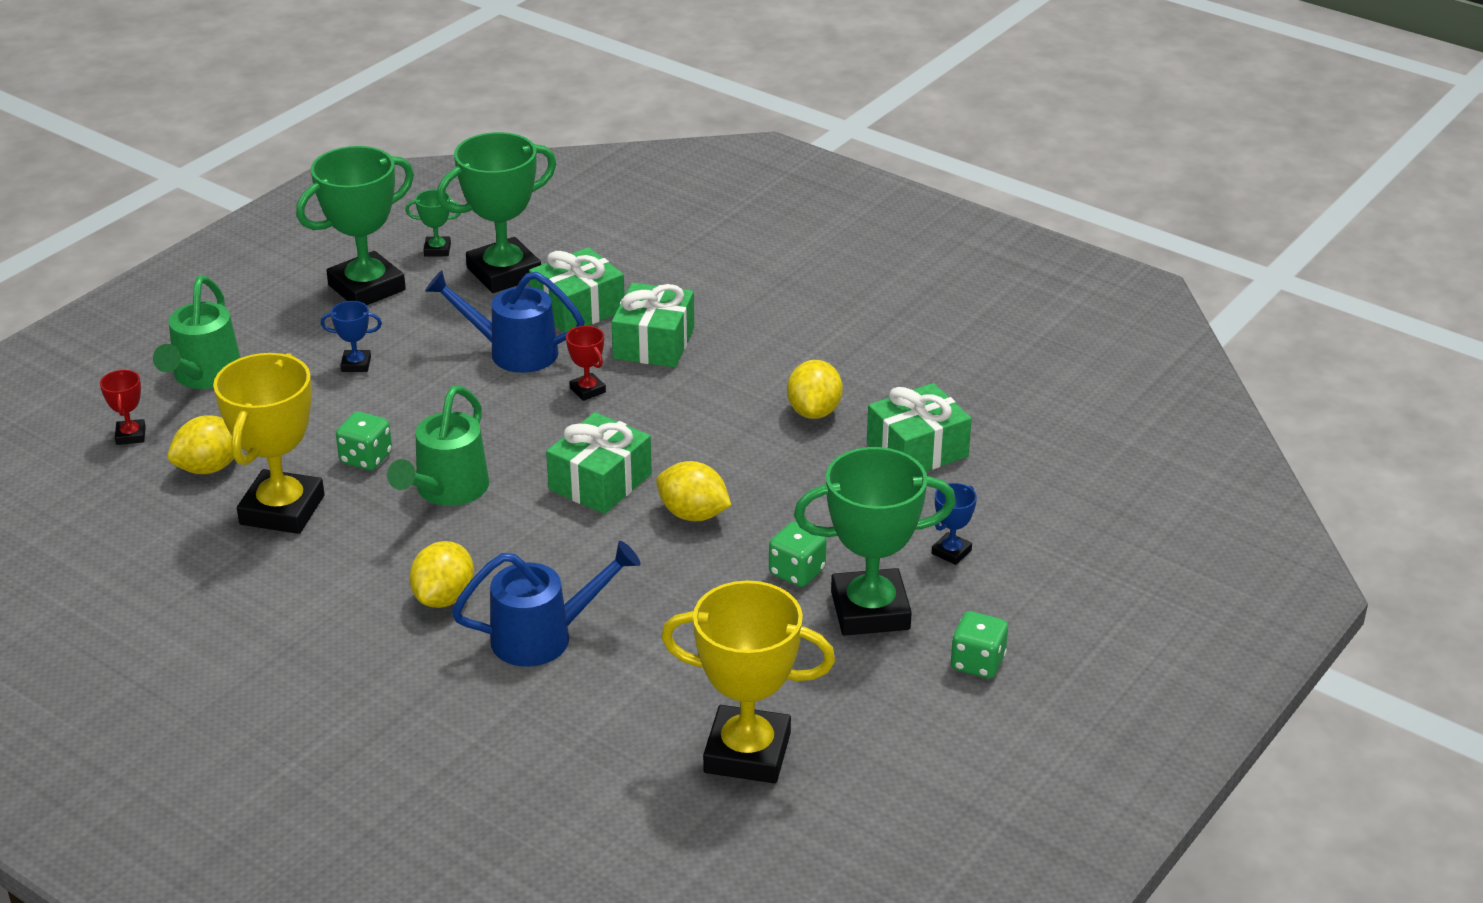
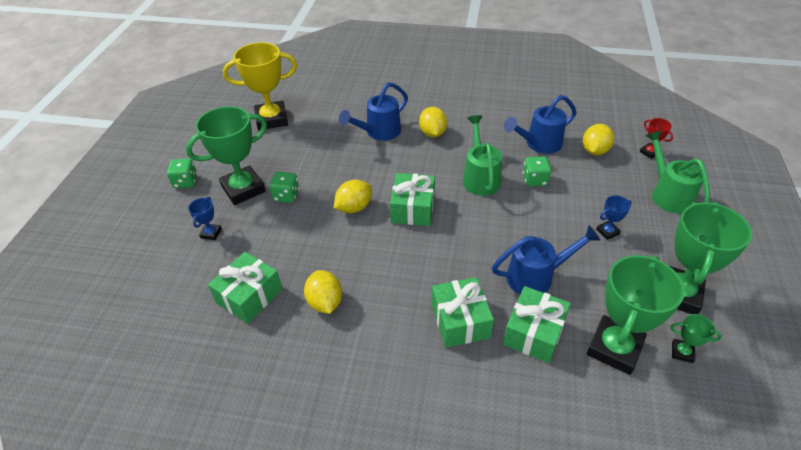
camera: 155 degrees right, 10 degrees up
yellow trophy [213,353,324,534] -> blue watering can [504,95,577,154]
green trophy [405,190,461,256] -> green trophy turned 45 degrees clockwise [671,314,722,363]
red trophy [566,326,606,401] -> none
yellow lemon [656,461,731,521] -> yellow lemon turned 45 degrees counterclockwise [334,180,372,213]

